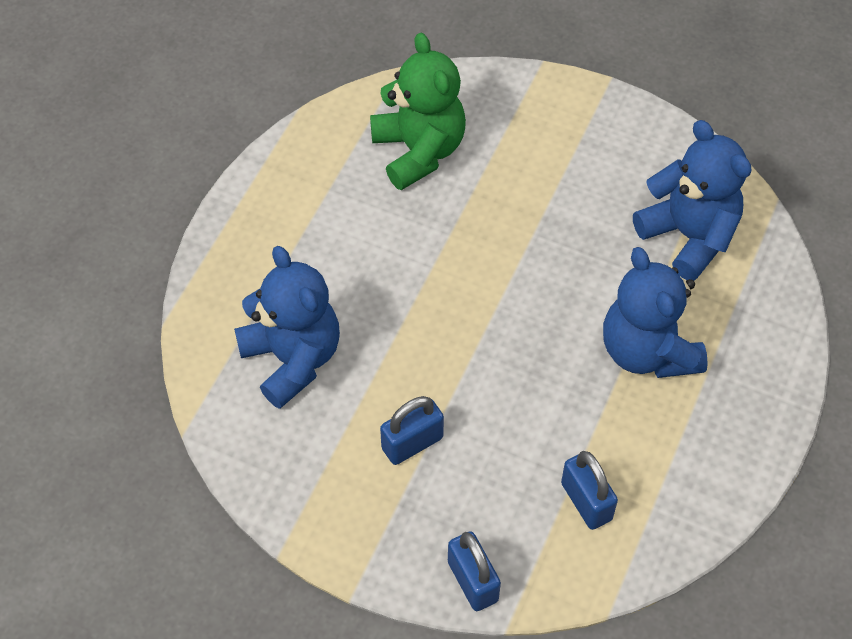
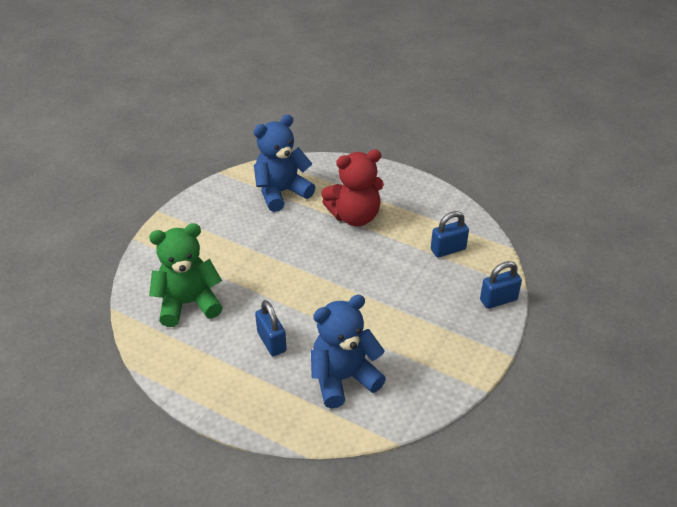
camera: 85 degrees left, 15 degrees down
blue padlock [380,396,444,465] -> blue padlock moved to [255,300,287,356]
blue teddy bear [603,247,708,378] -> red teddy bear [321,150,384,226]

